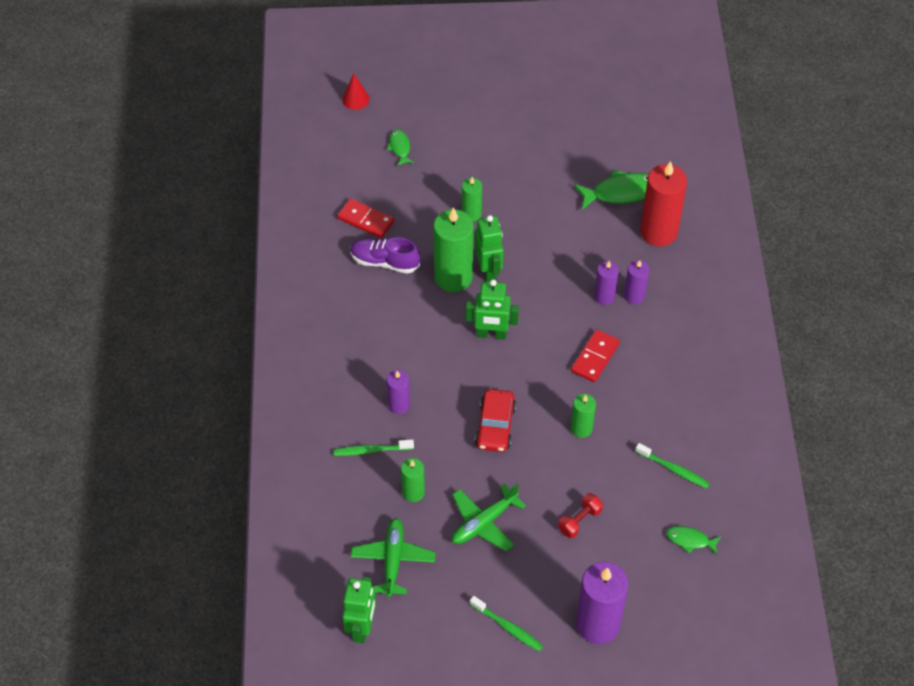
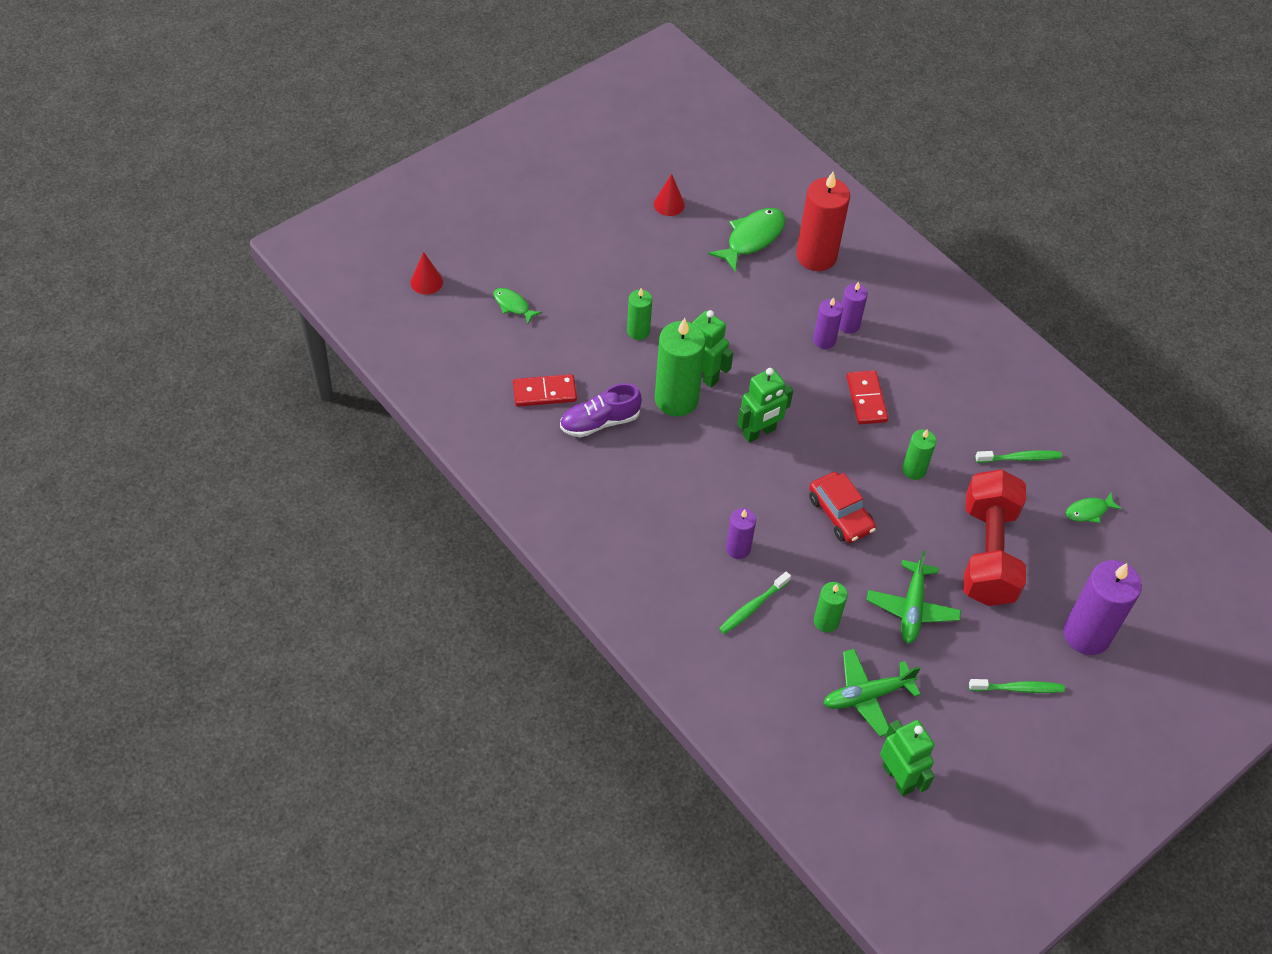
camera: 40 degrees left, 0 degrees up
green plane [351,518,436,598] -> green plane turned 75 degrees counterclockwise [823,649,921,737]
red dumbbell [558,493,603,538] -> red dumbbell [963,469,1026,606], size x2.46
none -> red cone [654,174,685,216]

